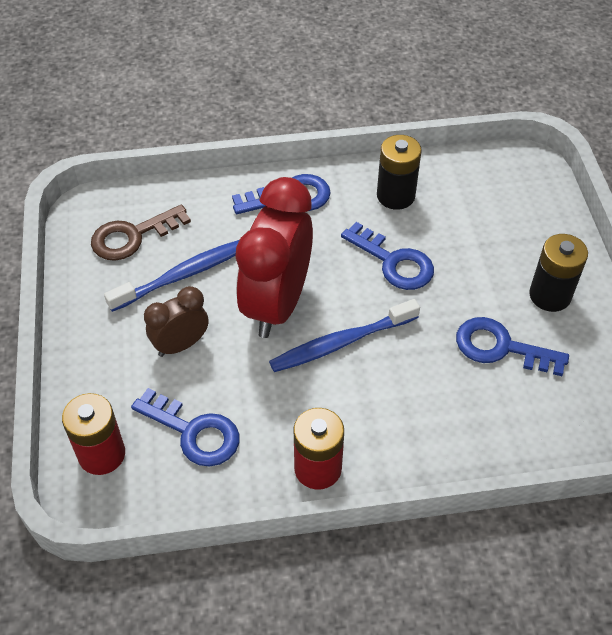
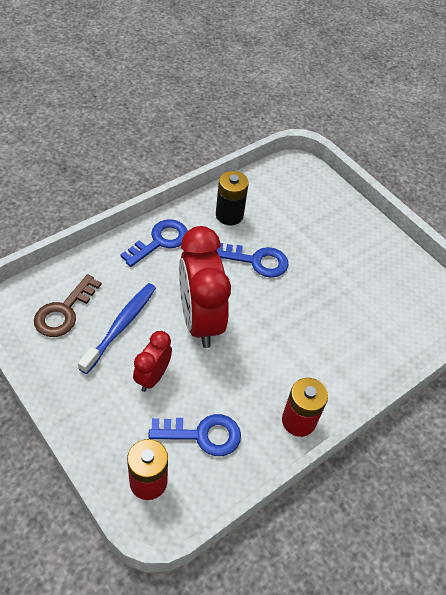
camera: 35 degrees left, 0 degrees up
brown clock [144,286,208,357] -> red clock [133,331,172,392]
blue toothbrush [269,299,420,372] -> none
blue key [456,317,569,376] -> none
black battery [529,234,588,312] -> none

